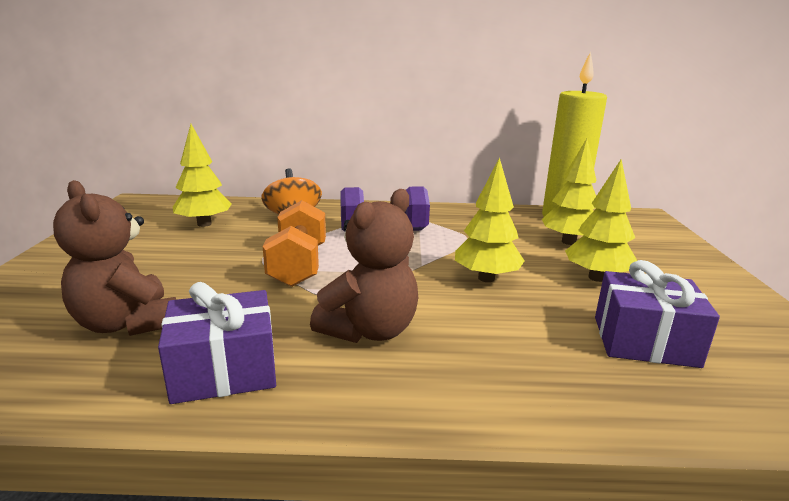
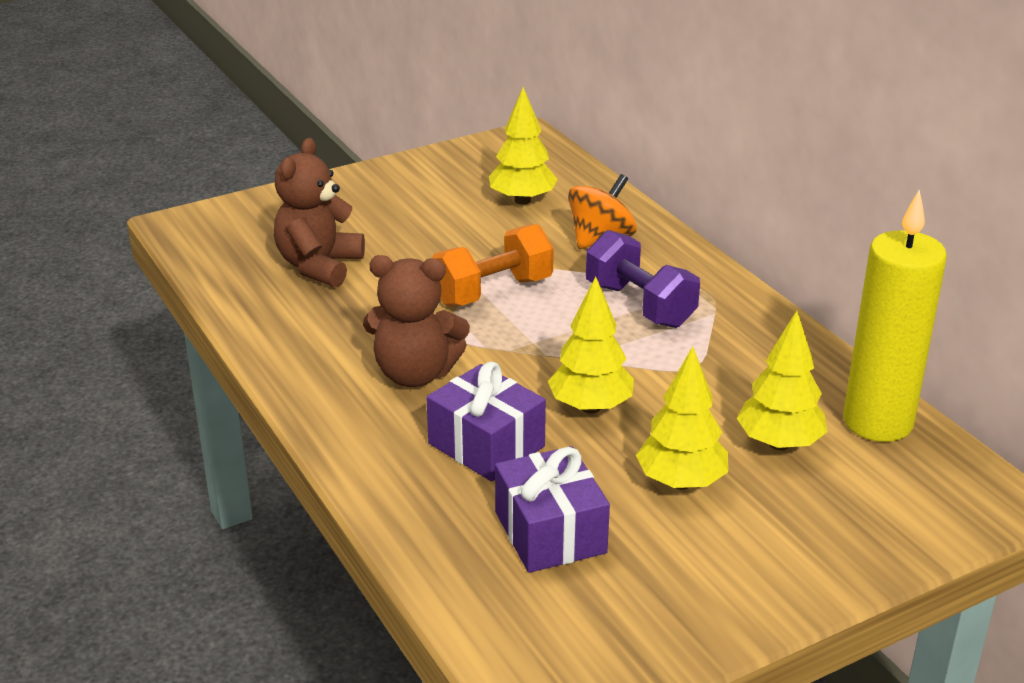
camera: 60 degrees right, 10 degrees up
purple gift [158,282,276,404] -> purple gift moved to [426,362,546,482]

